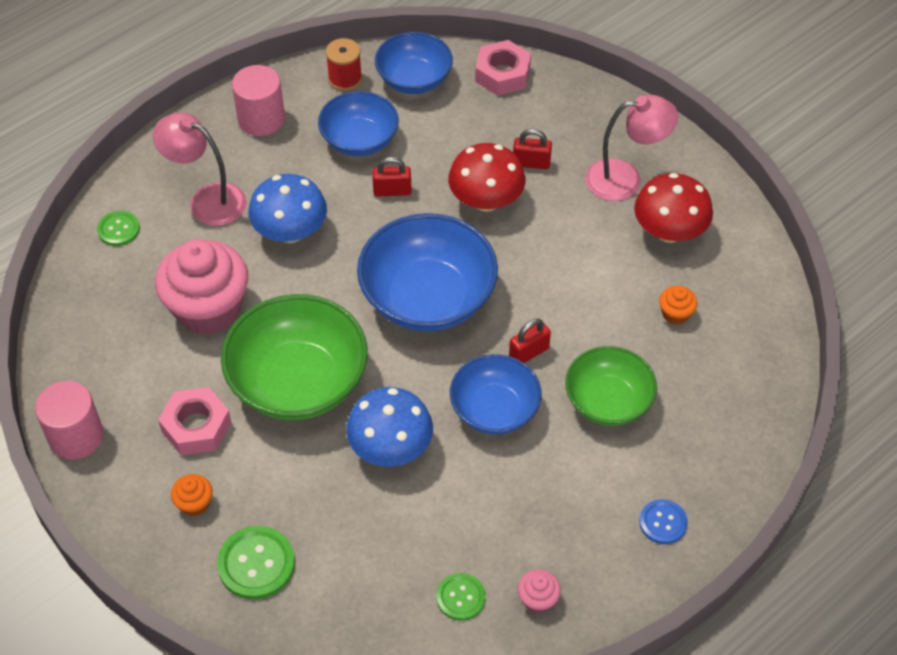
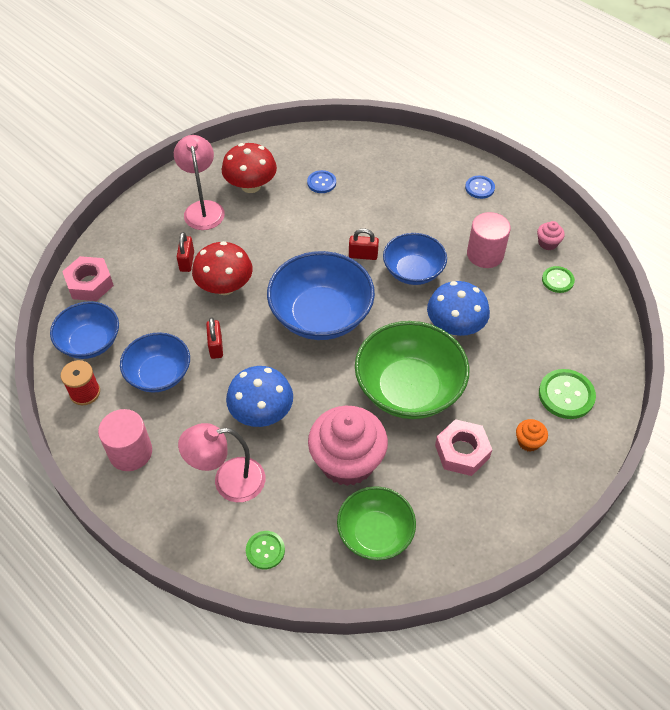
camera: 95 degrees left, 0 degrees up
pink cylinder [35,381,103,460] -> pink cylinder moved to [467,212,511,268]
pink lamp [153,112,247,226] -> pink lamp turned 60 degrees clockwise [178,423,265,502]
red padlock [509,319,551,363] -> red padlock turned 45 degrees counterclockwise [349,228,379,260]
green bowl [565,346,657,426] -> green bowl moved to [337,486,416,560]
orange cupcake [659,286,697,325] -> blue button [307,170,336,193]

